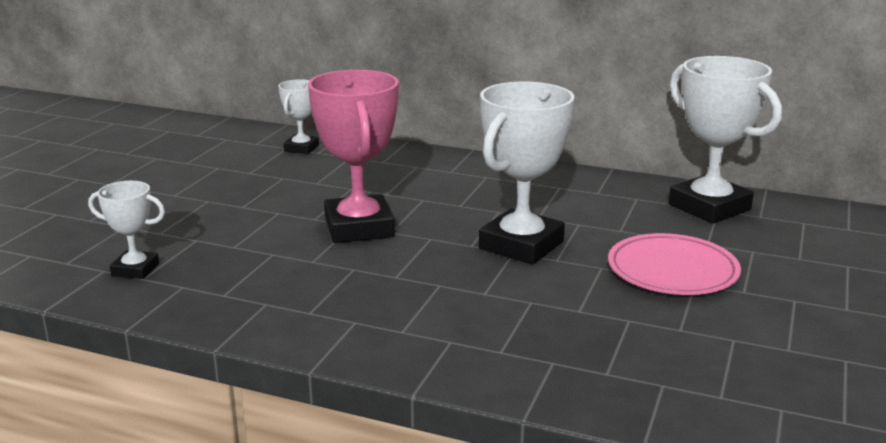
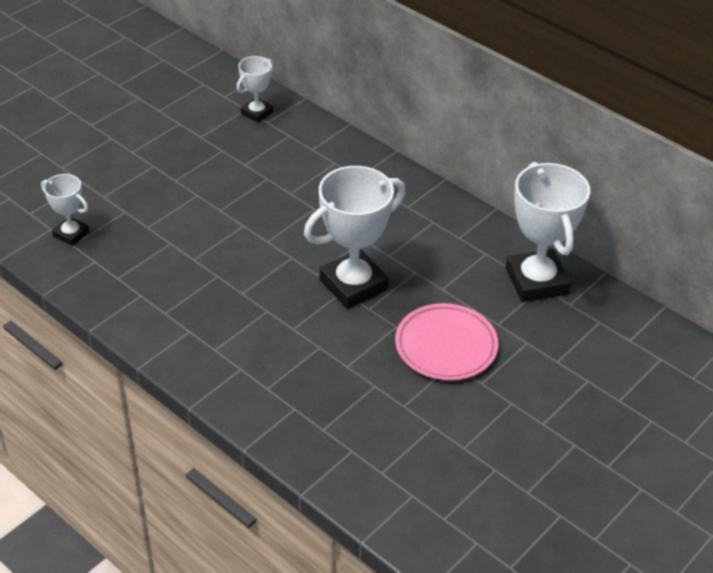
camera: 20 degrees right, 20 degrees up
pink trophy [308,70,399,243] -> none

